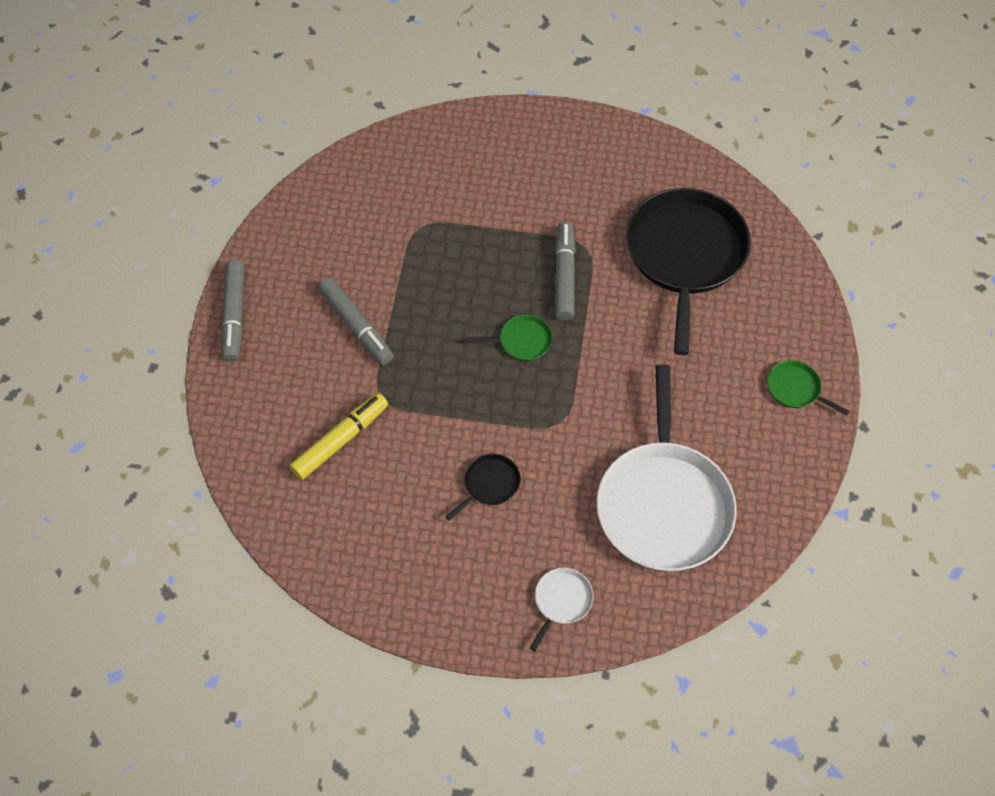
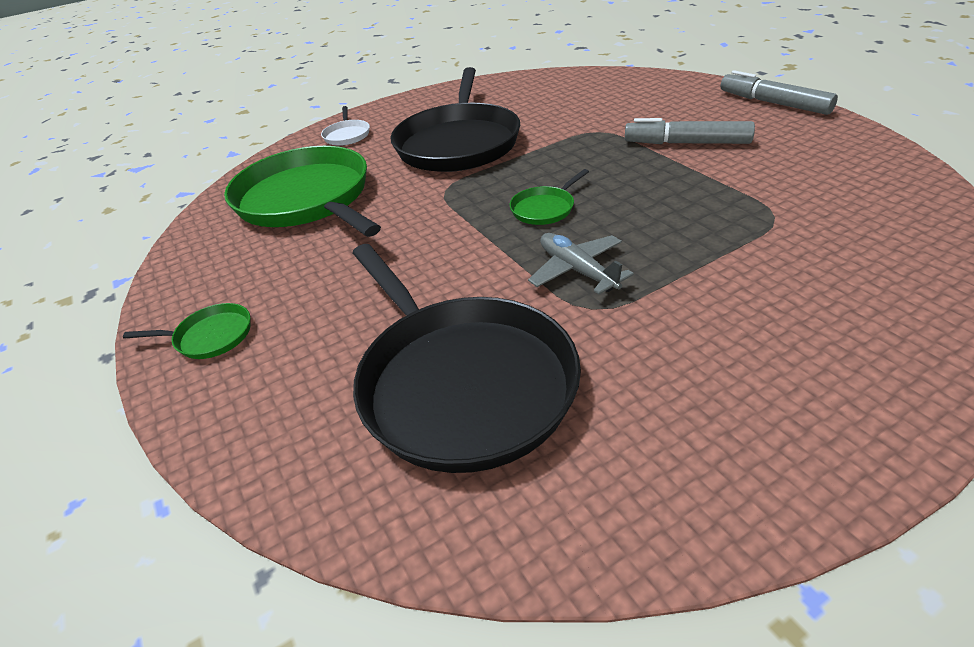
camera: 145 degrees right, 20 degrees down
yellow marker [290,393,388,480] -> none
black pan [445,454,520,521] -> black pan [390,67,520,172], size x2.45
grey marker [555,222,575,320] -> grey plane [528,233,634,294]
white pan [596,364,737,571] -> green pan [224,146,381,237]

